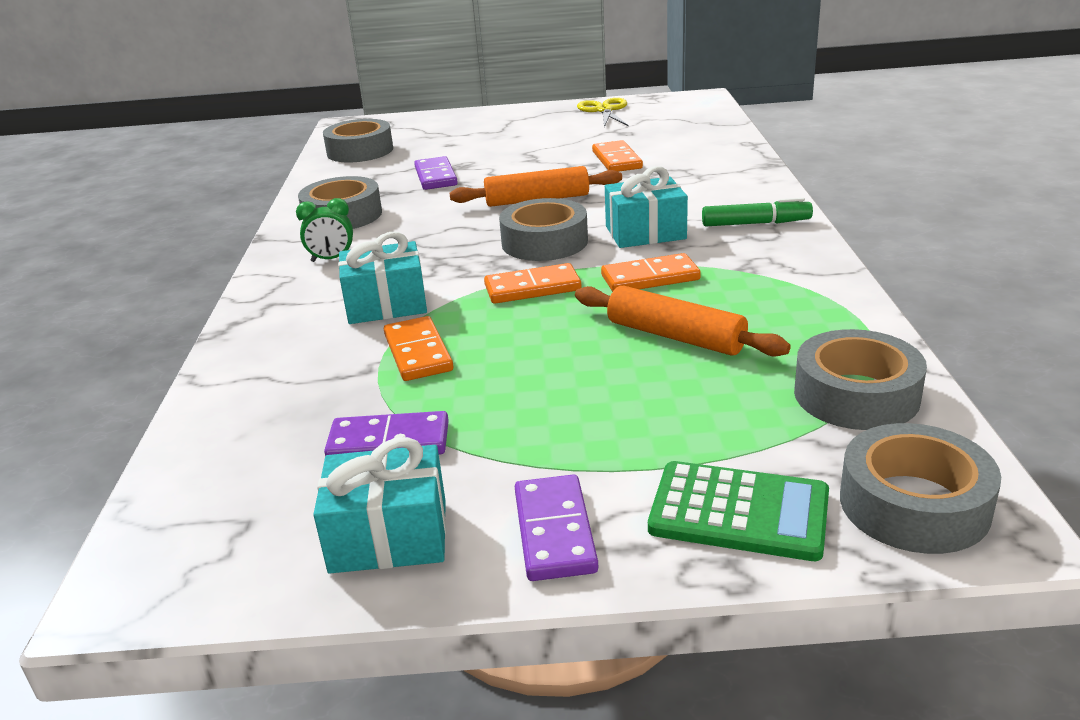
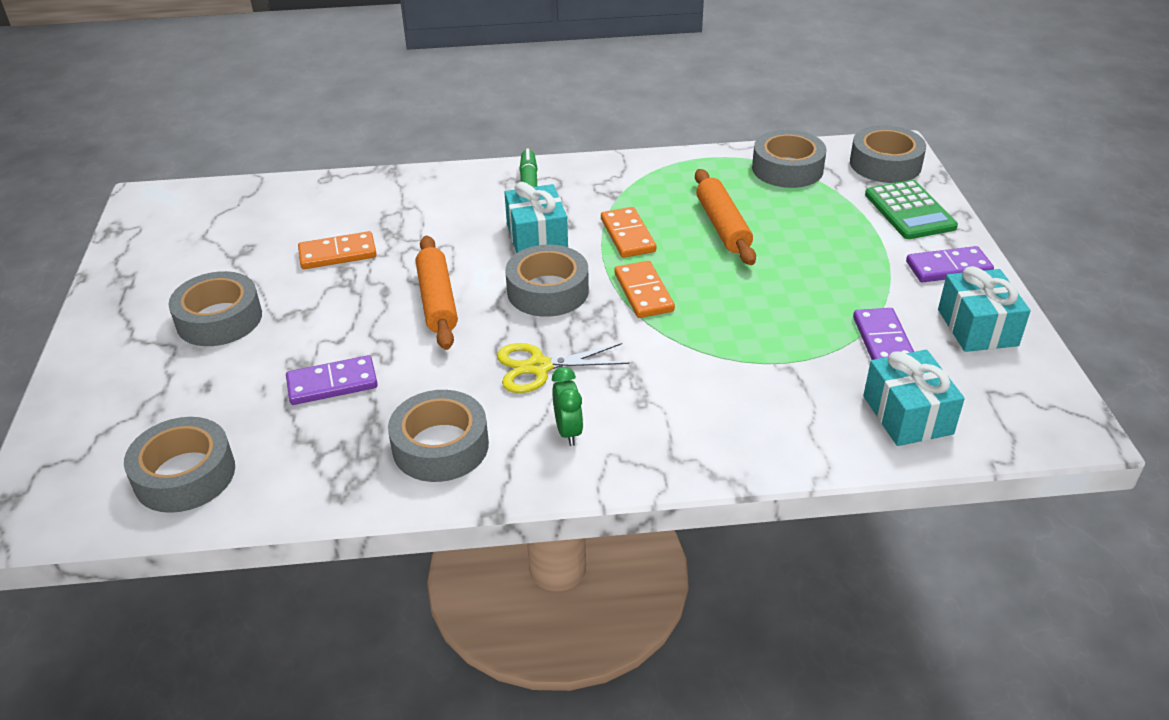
camera: 95 degrees left, 10 degrees up
turquoise gift [338,232,427,324] -> turquoise gift moved to [863,350,965,446]
orange domino [384,316,453,381] -> none
orange rolling pin [575,286,791,357] -> orange rolling pin turned 45 degrees counterclockwise [695,169,756,265]
yellow scissors [577,98,629,127] -> yellow scissors moved to [497,343,629,393]
green calculator [648,461,829,561] -> green calculator turned 150 degrees clockwise [865,180,958,239]
none -> grey tape [168,271,262,346]

